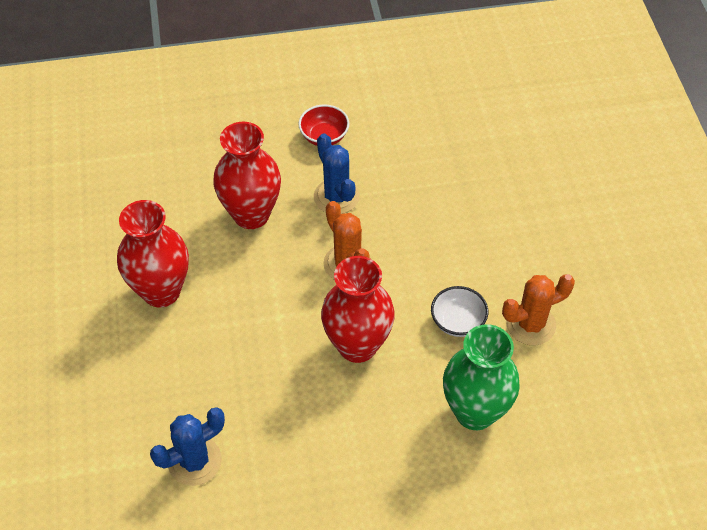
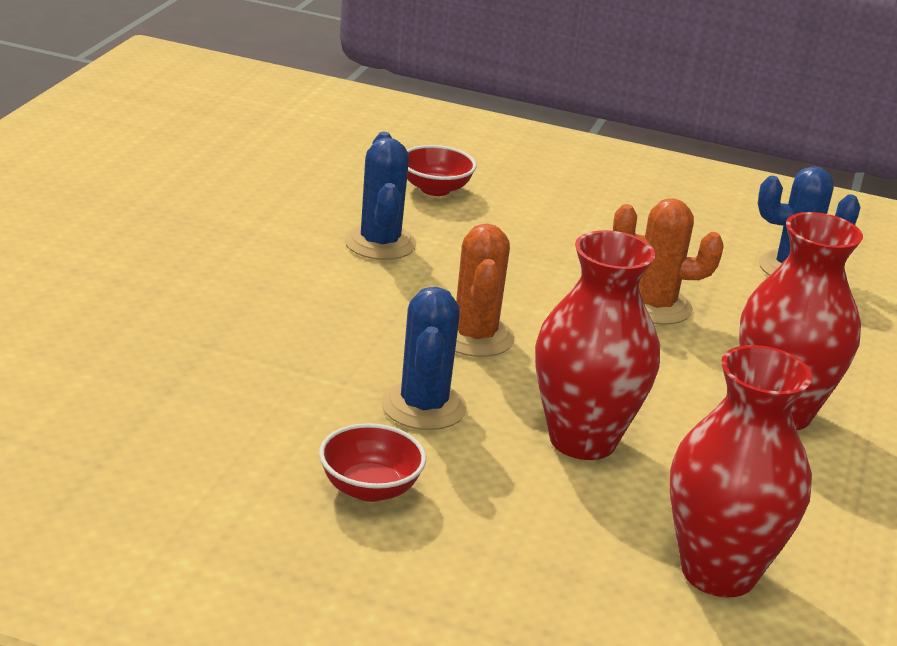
camera: 155 degrees left, 25 degrees down
red vase [321,256,395,363] -> red vase moved to [670,345,812,597]
white bowl [431,286,488,337] -> blue cactus [344,132,416,260]
green vase [443,324,520,430] -> red bowl [407,145,476,196]
orange cactus [502,274,575,346] -> orange cactus moved to [613,198,724,325]

